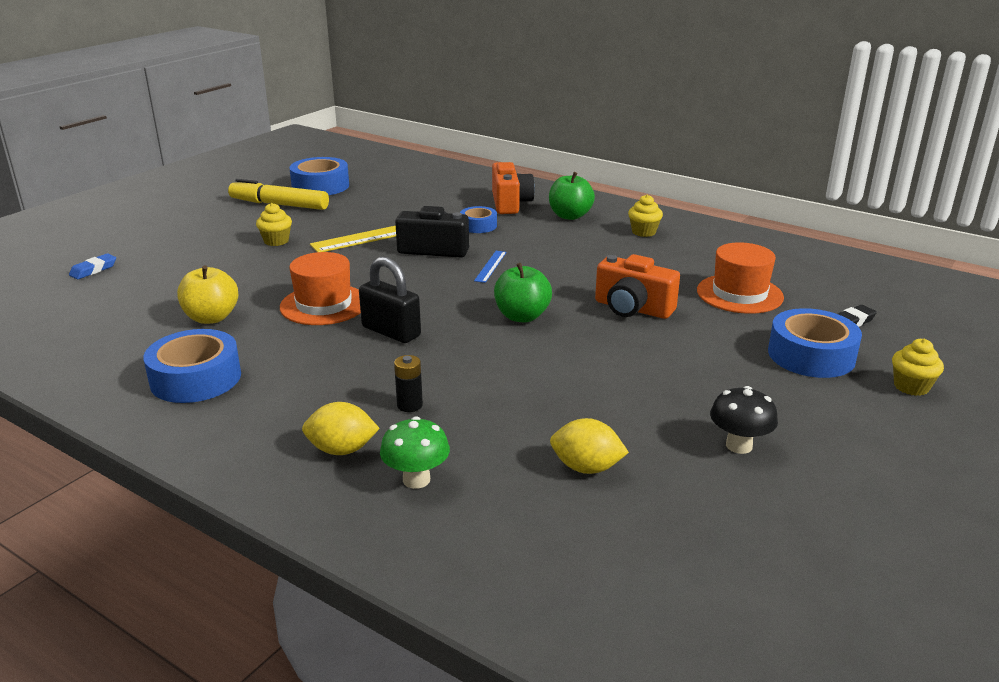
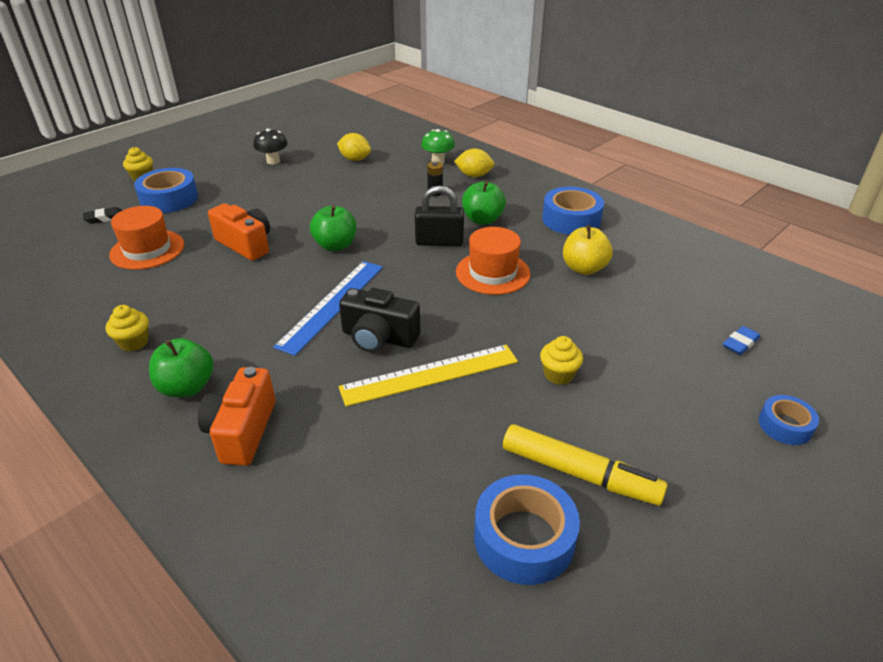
camera: 170 degrees left, 10 degrees up
black padlock [359,257,421,343] -> black padlock turned 45 degrees counterclockwise [415,185,464,246]
blue tape [460,206,497,233] -> blue tape moved to [759,395,819,445]
blue ruler [474,251,507,283] -> blue ruler [273,261,383,356], size x2.13
none -> green apple [462,181,506,225]

